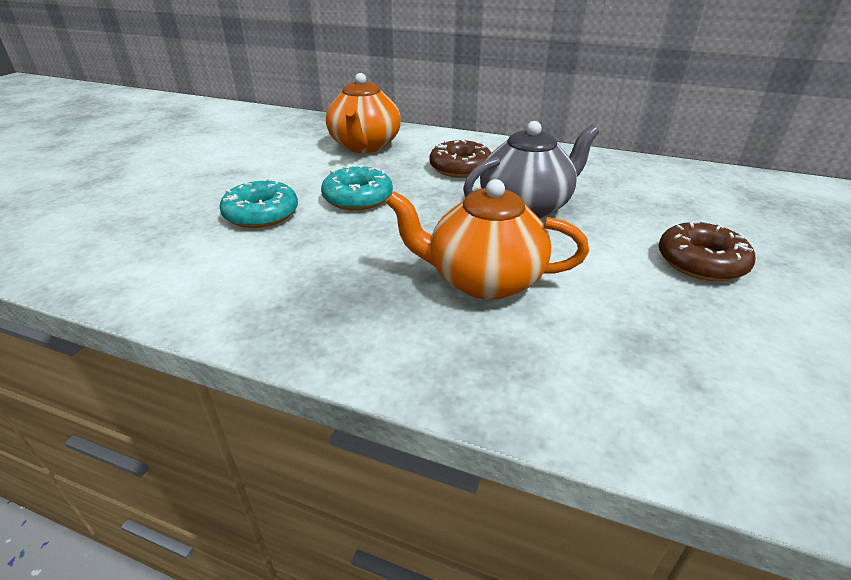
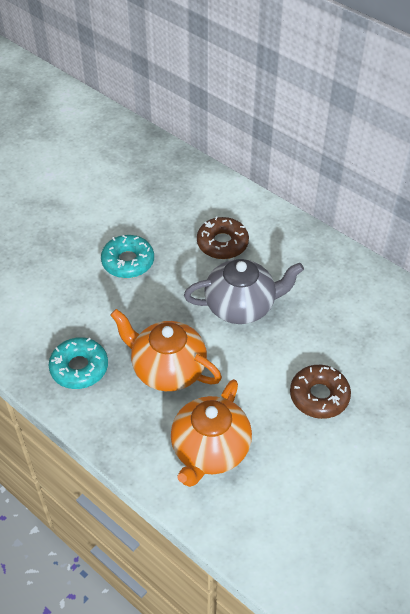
camera: 20 degrees right, 15 degrees up
turquoise donut [220,178,298,228] -> turquoise donut moved to [49,337,108,389]
orange teapot [326,73,401,153] -> orange teapot moved to [171,379,252,487]

